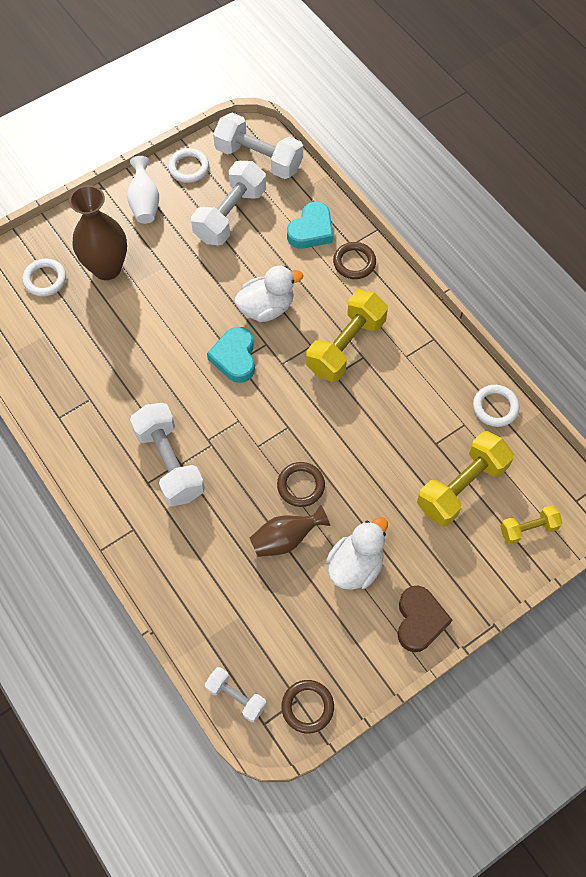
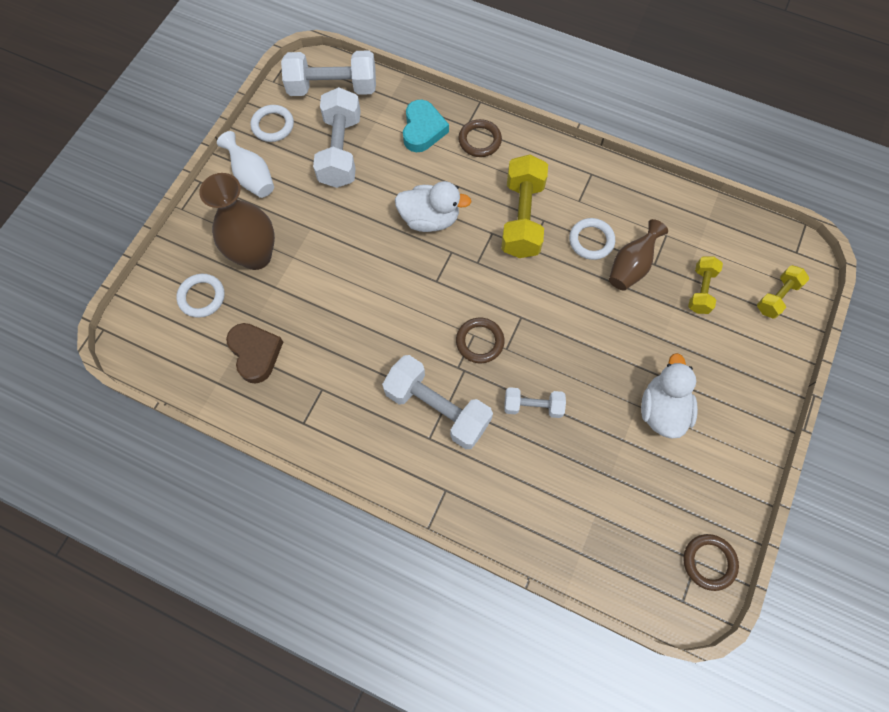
camera: 30 degrees left, 5 degrees up
white dumbbell [205,667,267,722] -> white dumbbell moved to [504,387,566,418]
turquoise heart [207,327,255,383] -> none
white duck [234,266,303,322] -> white duck turned 60 degrees clockwise [395,181,472,232]
brown vase [250,505,330,557] -> brown vase moved to [609,219,668,291]
brown ring [277,462,325,507] -> brown ring moved to [456,318,505,363]
brown heart [397,586,452,652] -> brown heart moved to [226,323,283,384]
yellow dumbbell [417,431,514,526] -> yellow dumbbell [688,256,723,314], size x0.55
white ring [473,385,519,427] -> white ring moved to [569,218,615,260]

